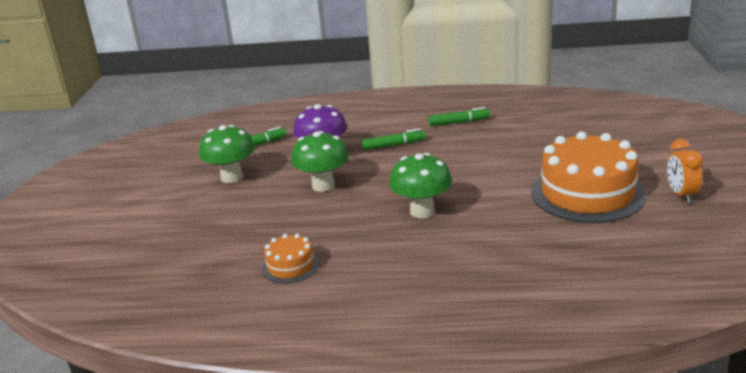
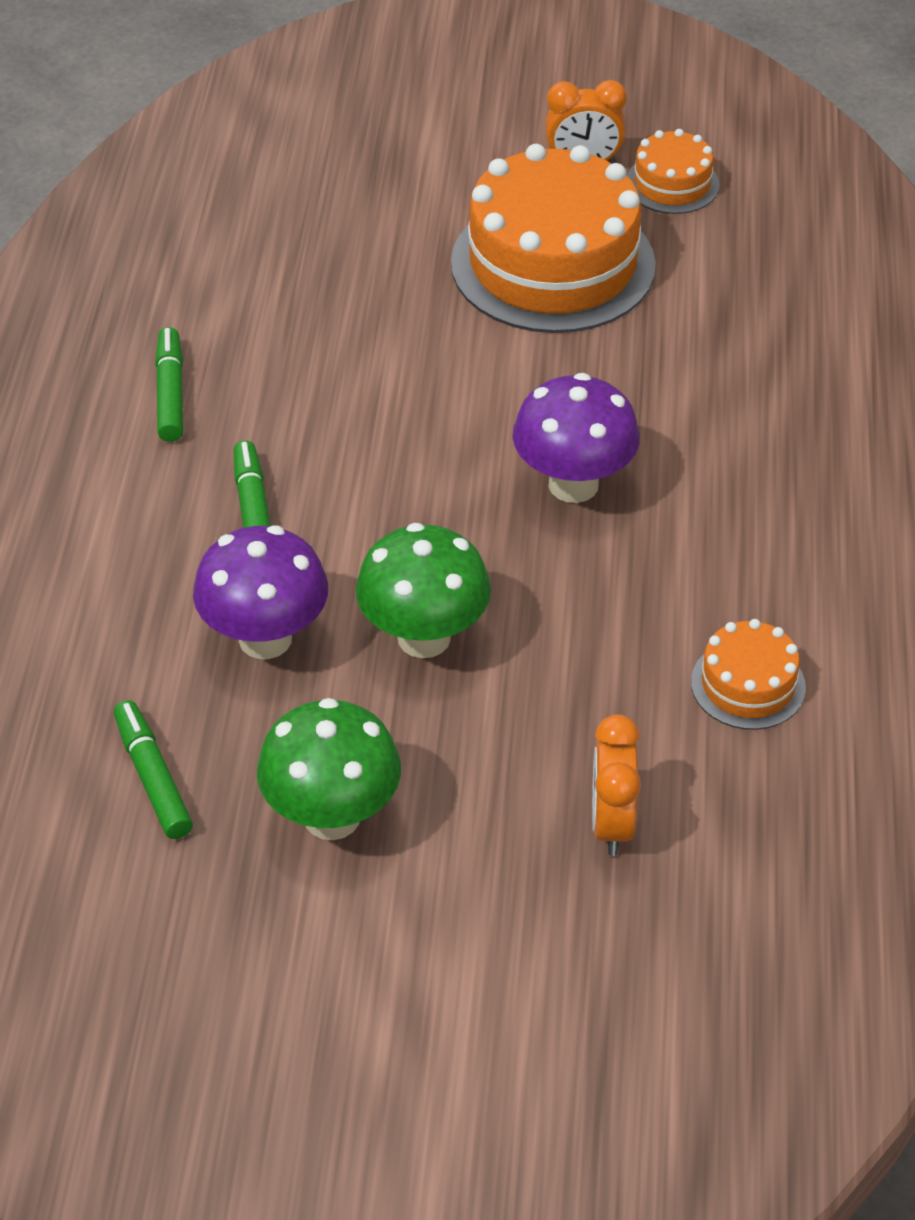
camera: 90 degrees left, 20 degrees up
green mushroom [389,153,452,218] -> purple mushroom [513,373,640,503]
none -> orange clock [592,714,641,856]
none -> orange cake [627,129,719,214]

